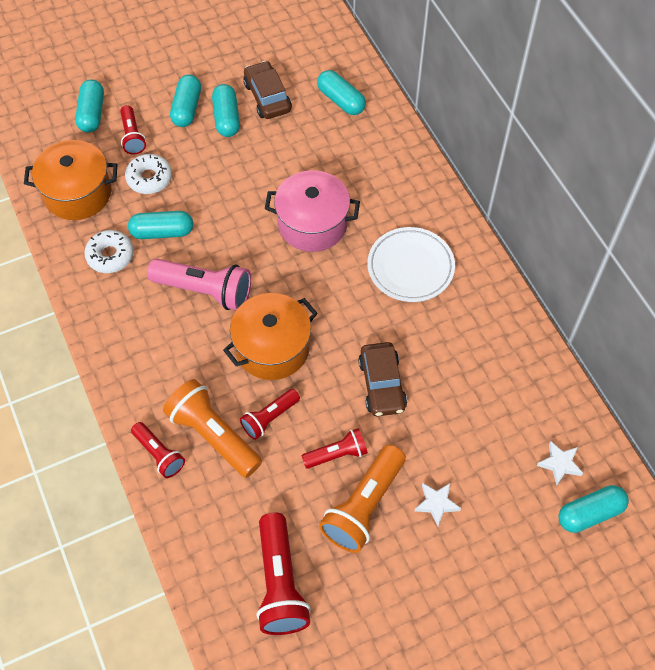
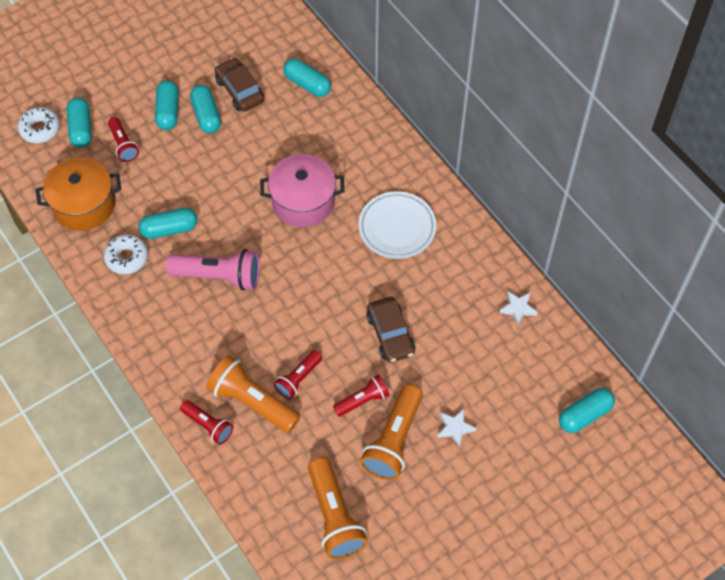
camera: 10 degrees left, 0 degrees up
white donut [125,154,172,194] -> white donut moved to [17,107,60,143]
orange pot [223,293,318,380] -> none
red flashlight [256,513,311,635] -> orange flashlight [308,457,368,559]
white star [537,441,583,485] -> white star moved to [499,291,538,325]

